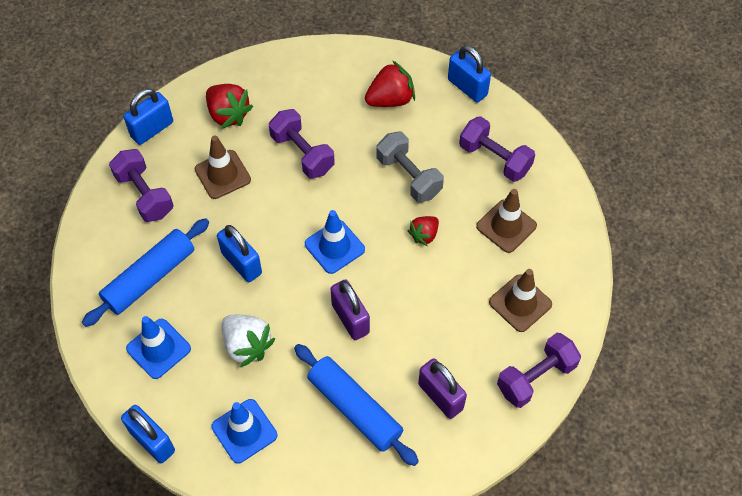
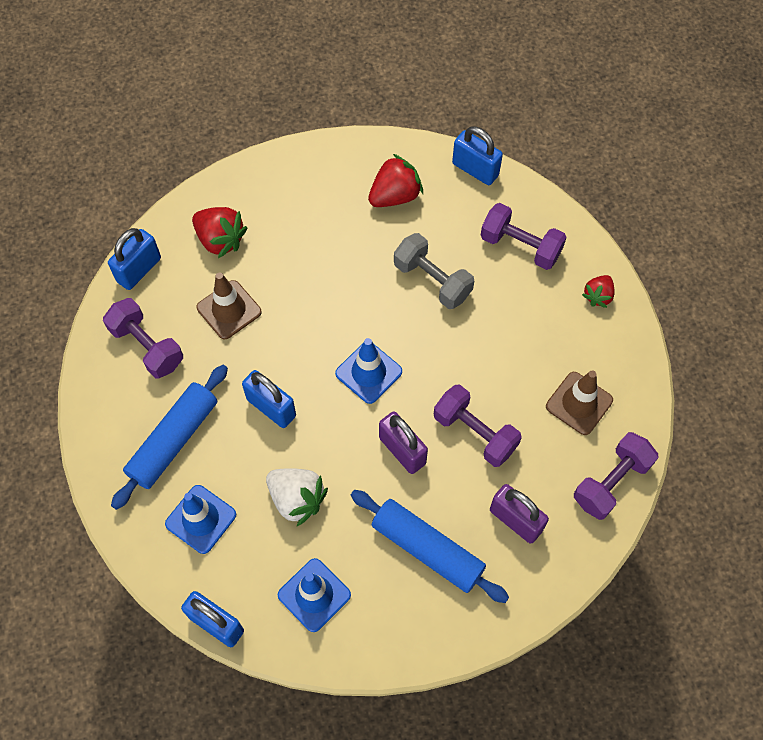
camera: 10 degrees left, 5 degrees up
purple dumbbell [269,109,335,178] -> purple dumbbell moved to [434,384,522,467]
red strawberry [408,216,439,246] -> red strawberry moved to [582,275,615,308]
brown traffic cone [476,189,537,253] -> none

